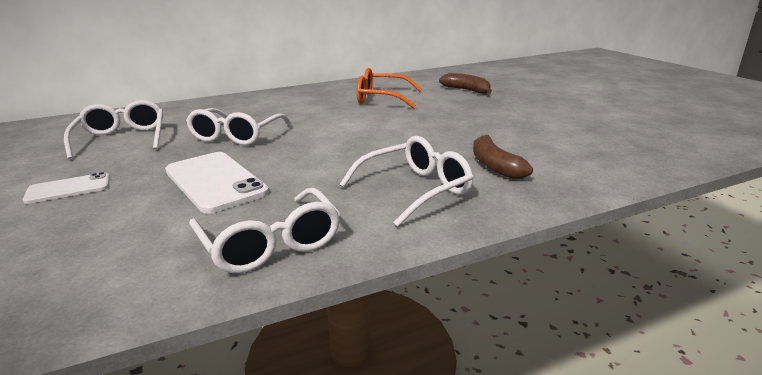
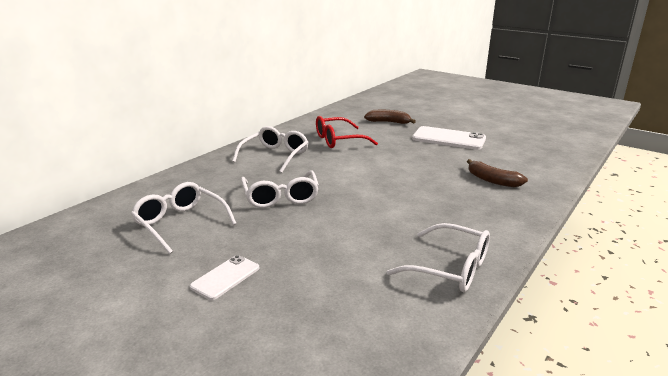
camera: 30 degrees left, 0 degrees up
white phone [165,152,269,214] -> white phone moved to [412,126,486,150]
white glasses [339,136,474,227] -> white glasses moved to [232,126,308,173]
orange glasses [357,68,422,109] -> red glasses [316,116,378,148]

